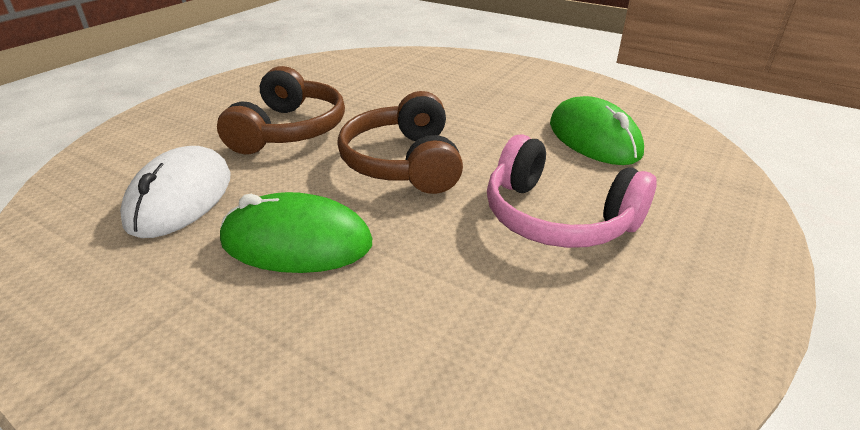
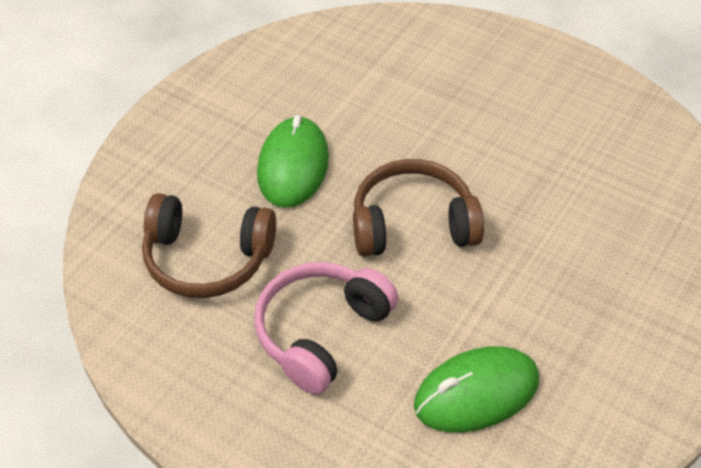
camera: 90 degrees right, 15 degrees up
white mouse [120,146,231,238] -> none
brown headphones [217,66,345,154] -> brown headphones moved to [142,193,276,298]

